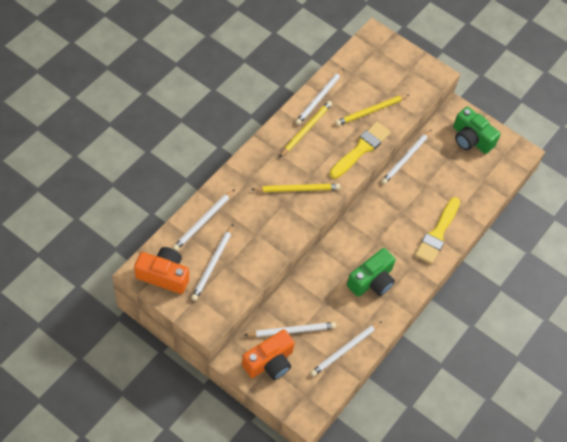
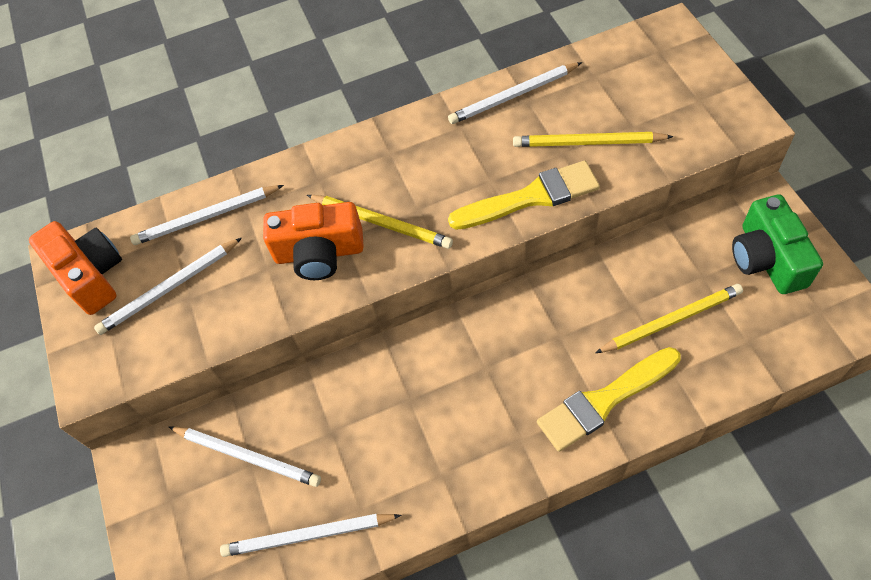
camera: 45 degrees right, 0 degrees up
orange camera [242,329,295,380] -> orange camera moved to [263,202,364,280]
yellow pencil [279,101,332,158] -> yellow pencil moved to [595,284,743,353]
green camera [347,248,396,297] -> none
white pencil [381,130,431,184] -> none

